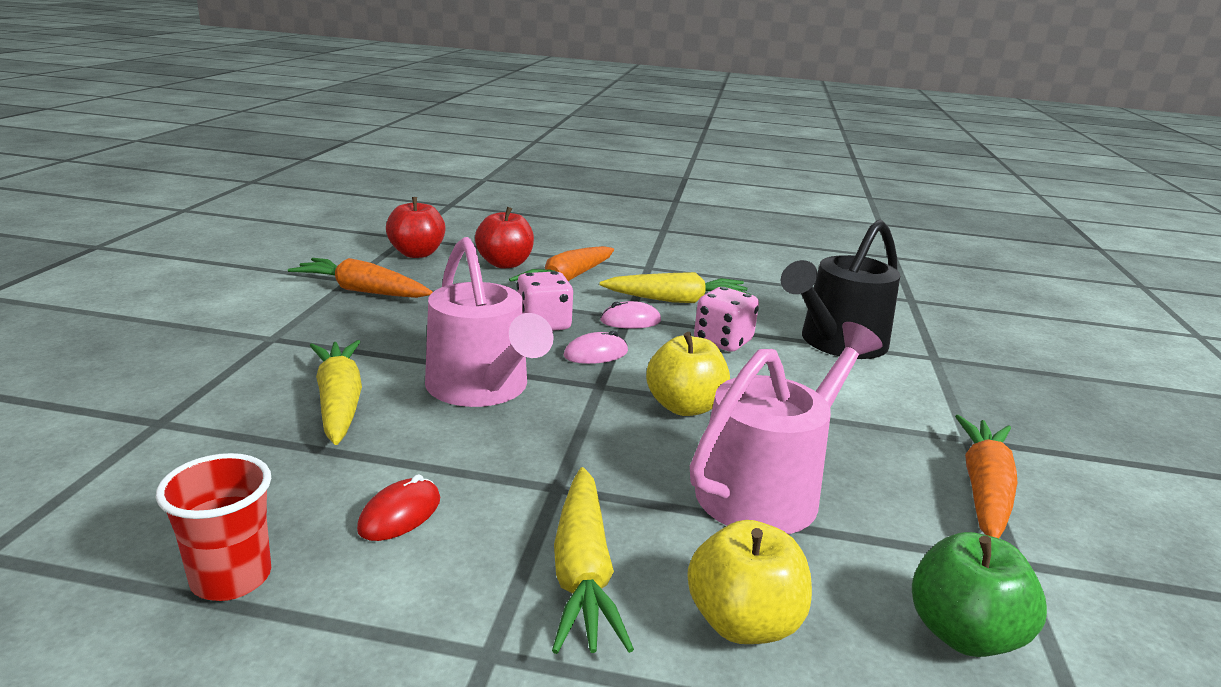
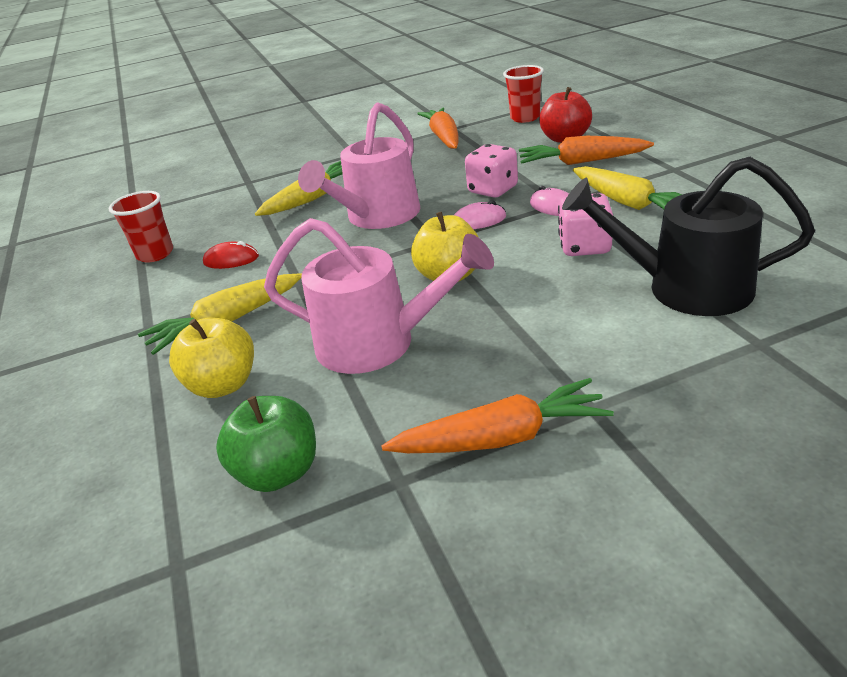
camera: 65 degrees right, 10 degrees up
red apple [386,197,445,258] -> red cup [503,65,544,123]
pink mouse [563,331,628,364] -> pink mouse turned 45 degrees counterclockwise [454,200,506,229]

